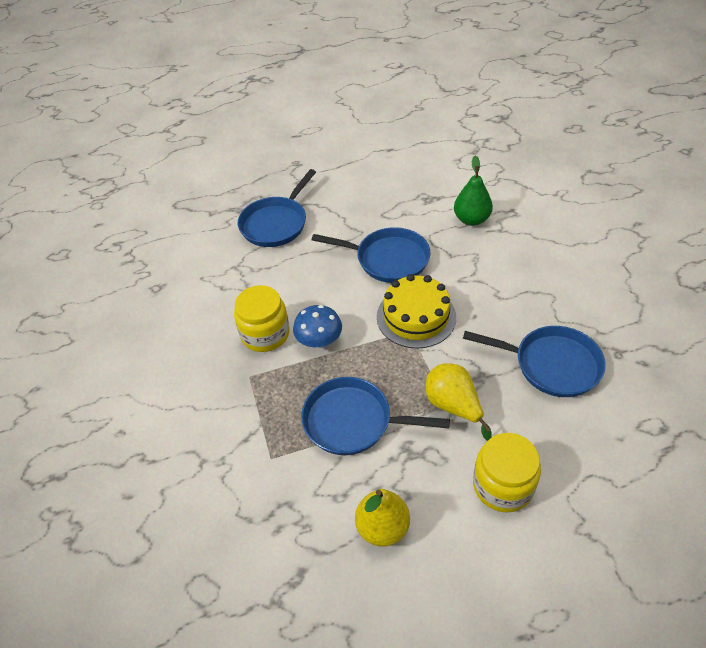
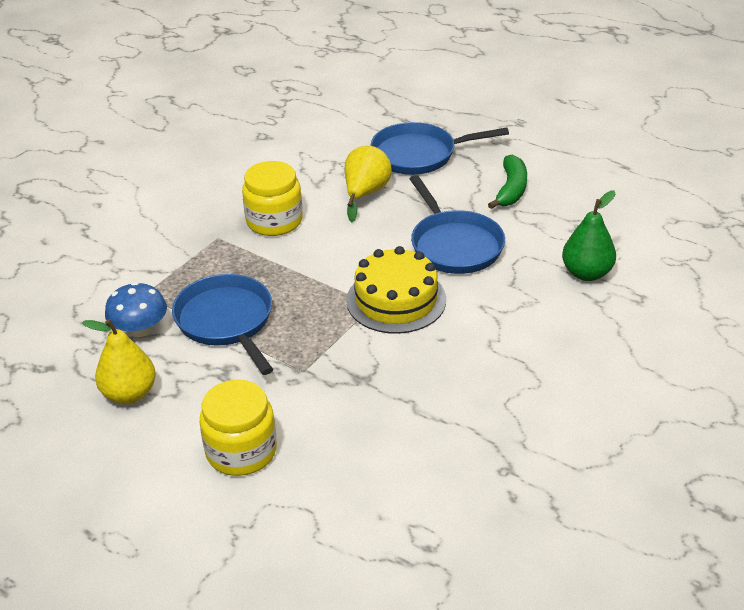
camera: 50 degrees right, 10 degrees down
blue mushroom [293,305,342,348] -> blue mushroom moved to [105,282,167,337]
yellow pear [426,363,491,441] -> yellow pear moved to [344,146,392,222]
blue pan [463,326,606,397] -> none
none -> green banana [488,155,527,209]

